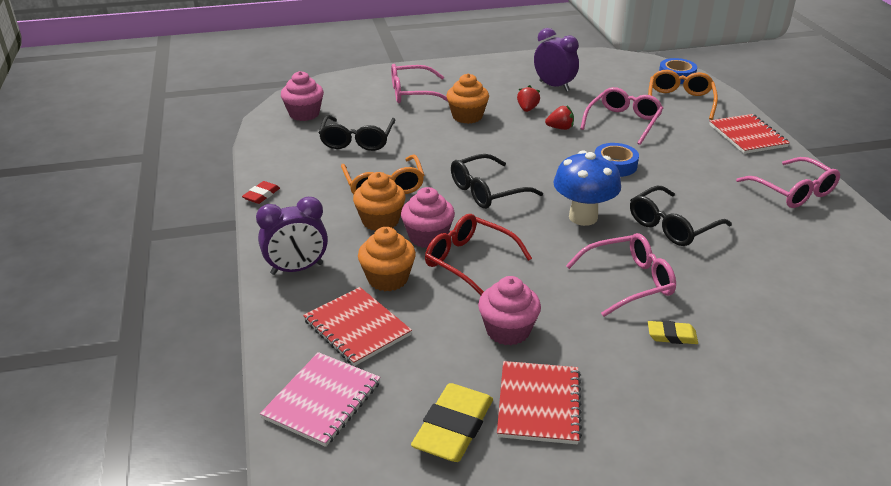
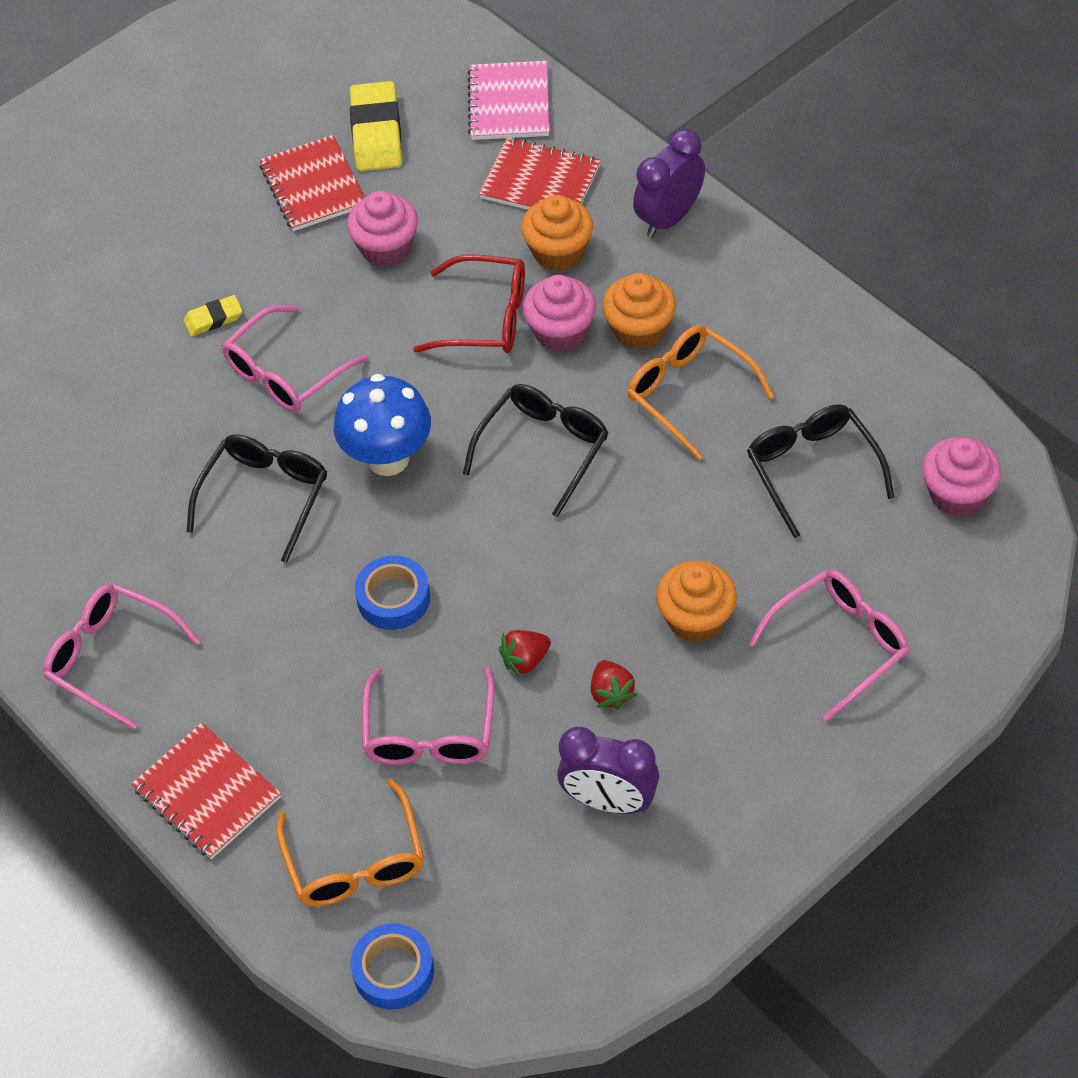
camera: 155 degrees right, 20 degrees up
red eraser [242,181,280,204] -> none

